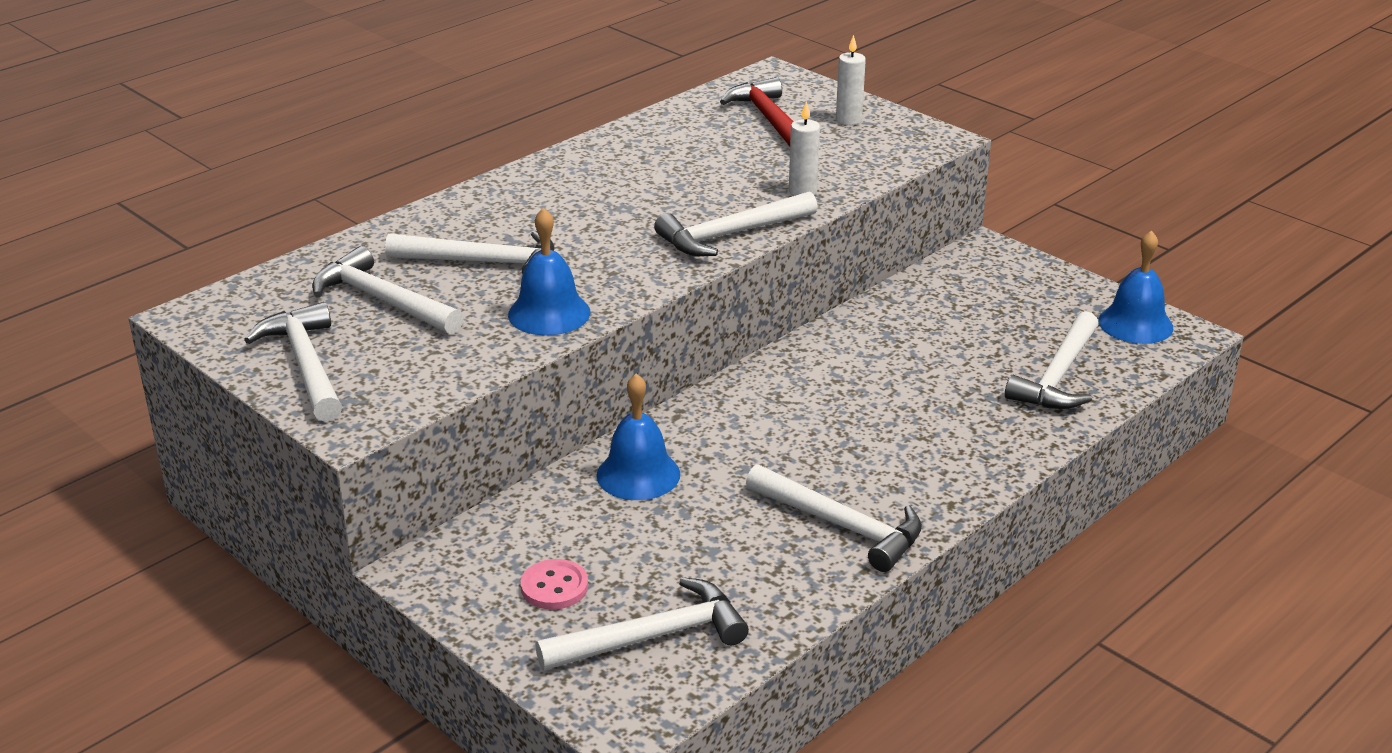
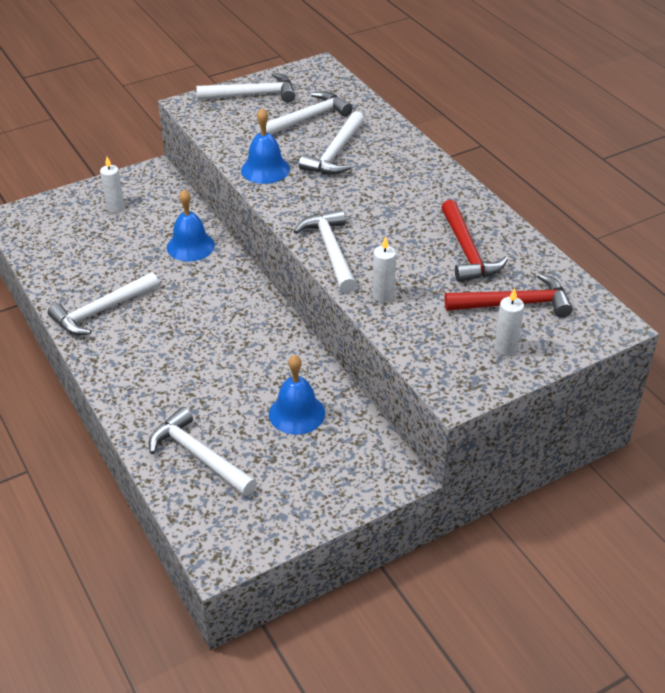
camera: 105 degrees right, 10 degrees up
pink button [521,559,588,610] -> white candle [100,157,125,213]
white hammer [535,577,749,670] -> none
blue bell [1098,230,1173,344] -> blue bell moved to [269,355,325,435]
none -> red hammer [441,200,508,282]

